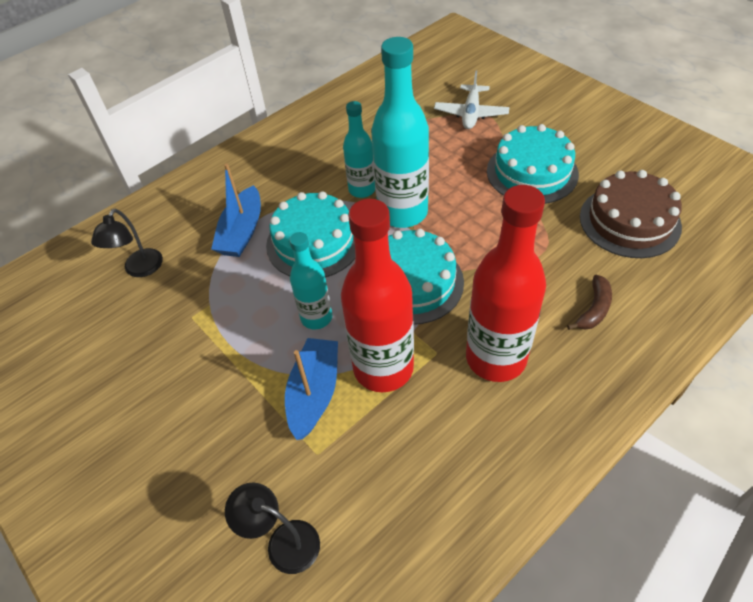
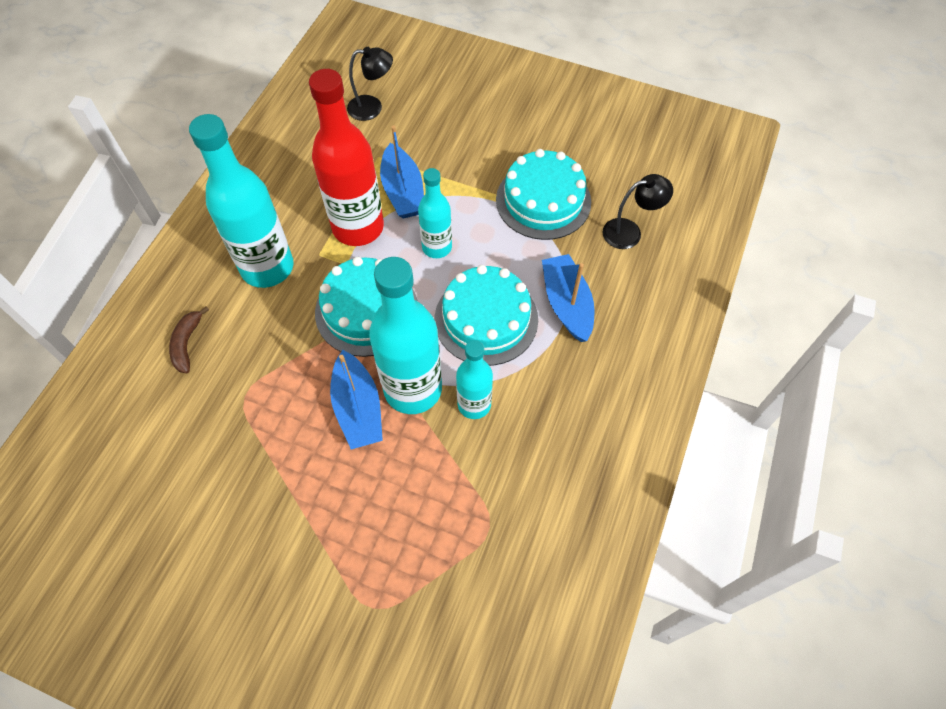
camera: 150 degrees right, 10 degrees up
black lamp [91,208,163,277] -> black lamp turned 90 degrees clockwise [603,174,673,249]
white plane [434,70,509,129] -> none
red bottle [466,185,546,382] -> turquoise bottle [189,114,294,288]
turquoise cake [487,124,579,204] -> turquoise cake moved to [496,149,591,240]
brown cake [580,170,682,258] -> none
none -> blue boat [330,350,383,449]

